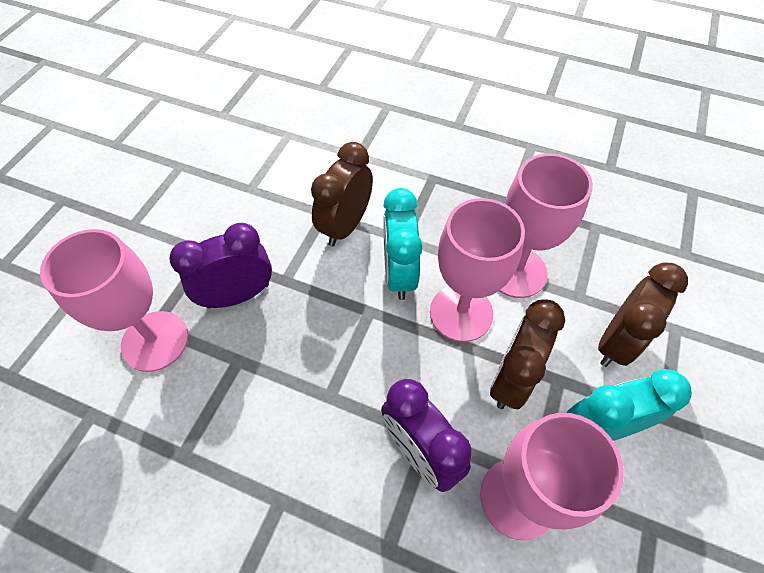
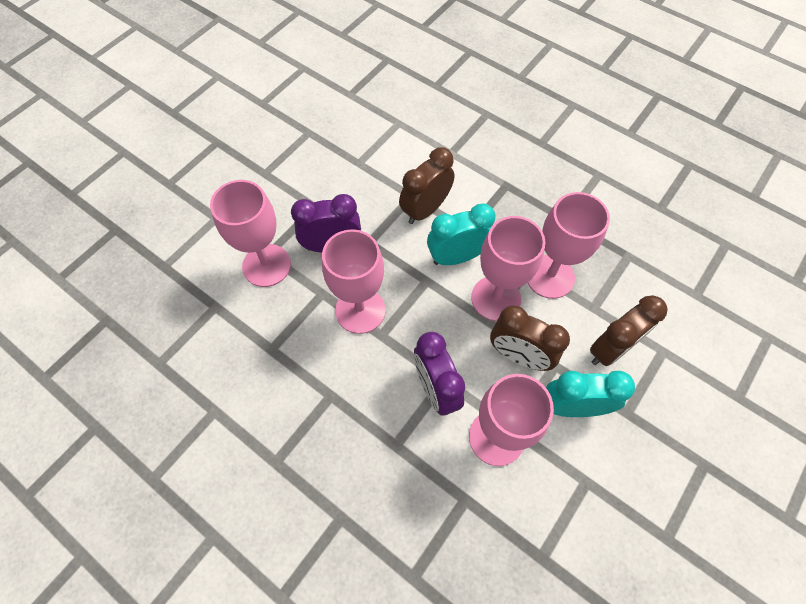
camera: 15 degrees right, 5 degrees up
turquoise clock [383,188,422,300] -> turquoise clock turned 60 degrees clockwise [427,203,495,265]
brown clock [490,299,565,409] -> brown clock turned 105 degrees counterclockwise [490,305,570,371]
none -> pink goblet [322,229,385,334]

